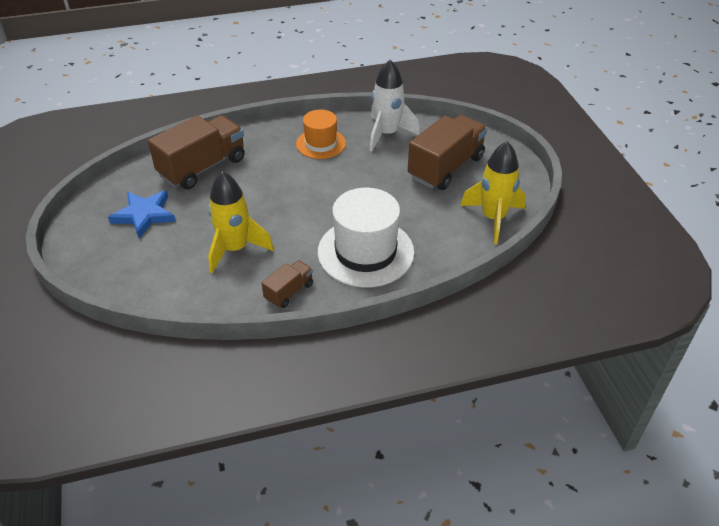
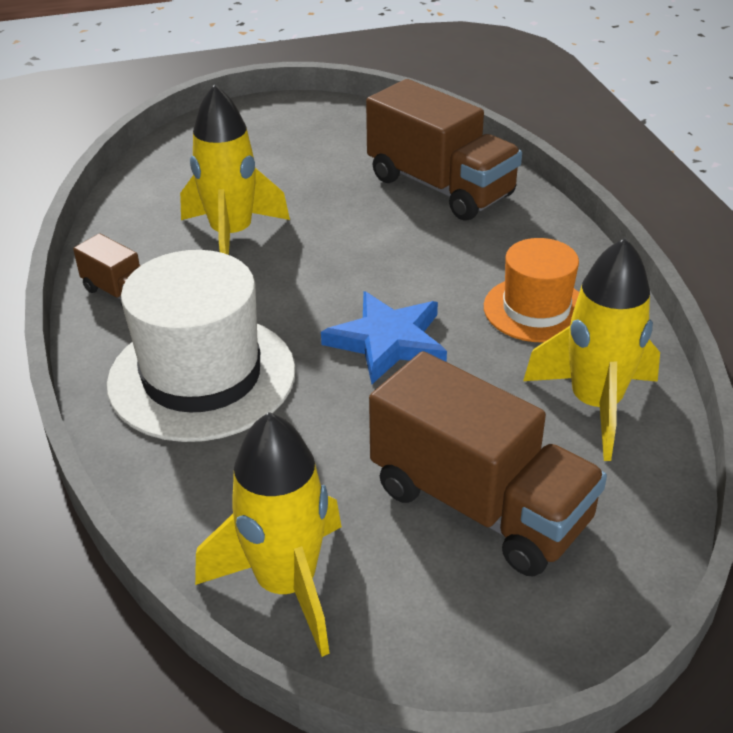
camera: 90 degrees right, 5 degrees down
blue star [108,190,176,238] -> blue star moved to [321,291,447,384]
white rocket [370,60,420,152] -> yellow rocket [523,238,660,461]

